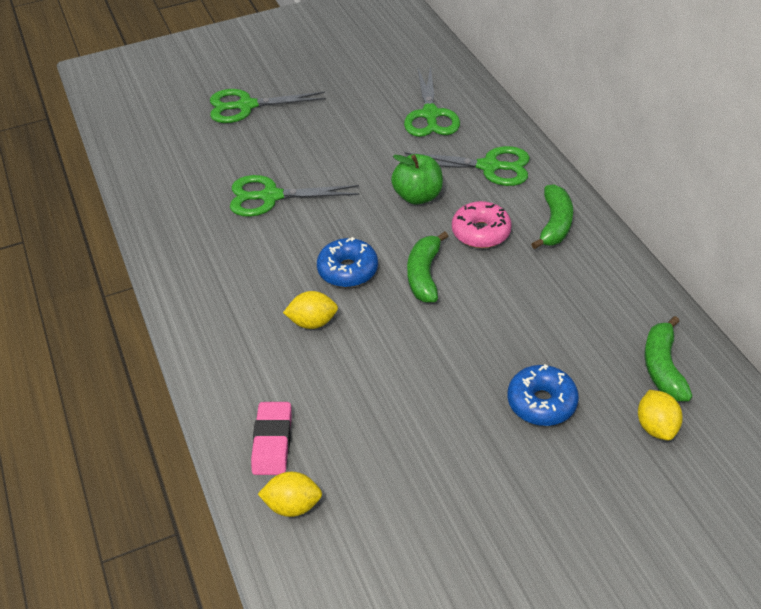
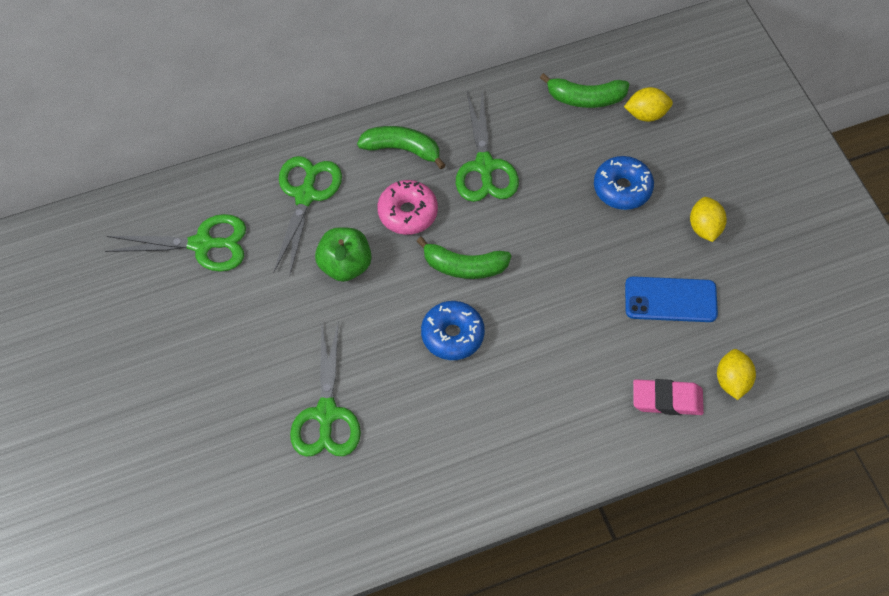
camera: 90 degrees left, 15 degrees up
green scissors [210,89,326,123] -> green scissors moved to [456,91,519,202]
yellow lemon [283,291,338,329] -> yellow lemon moved to [690,197,727,242]
none -> blue phone [625,276,718,322]

